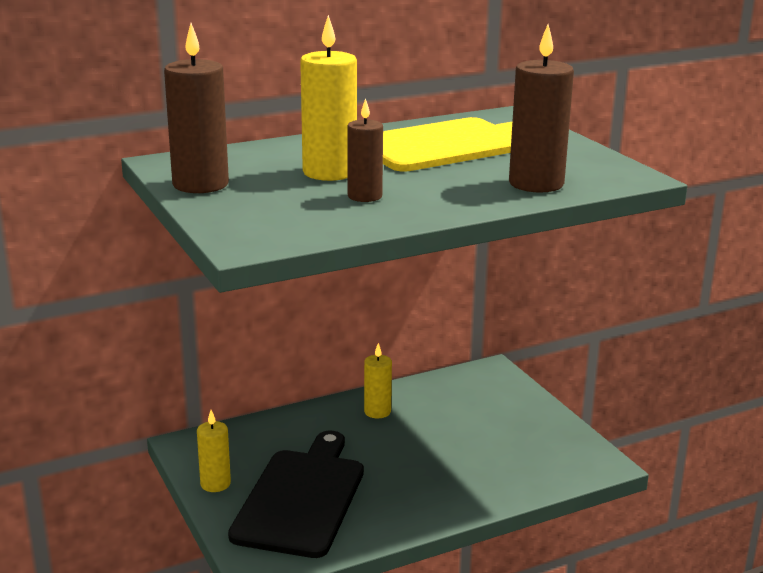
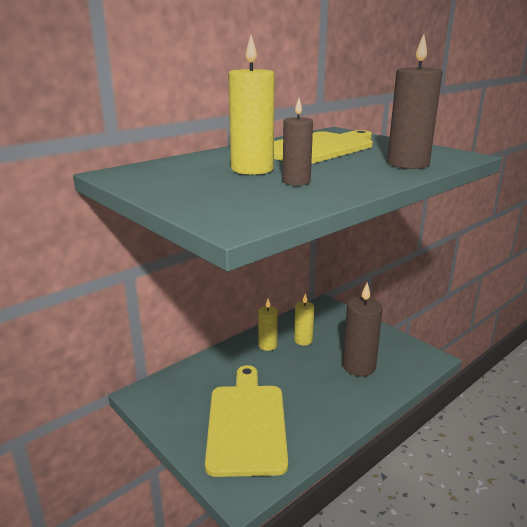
camera: 15 degrees left, 0 degrees up
brown candle [164,23,229,193] -> brown candle moved to [343,282,383,376]
yellow candle [197,410,231,492] -> yellow candle moved to [294,294,314,345]
black cutting board [228,431,364,558] -> yellow cutting board [205,365,288,477]

